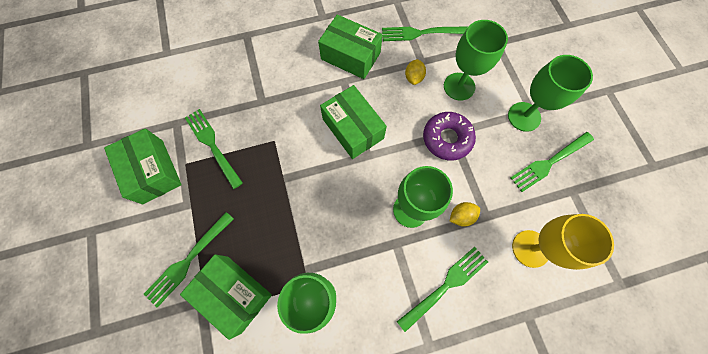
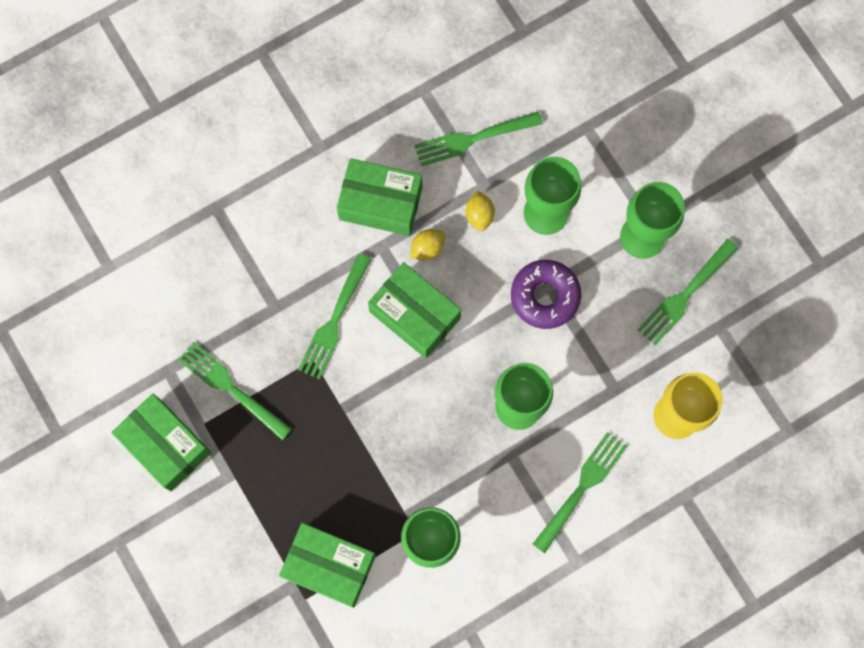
camera: 15 degrees left, 5 degrees up
green fork [144,212,234,308] -> green fork moved to [298,253,371,380]
yellow lemon [450,202,480,227] -> yellow lemon moved to [410,229,445,260]

